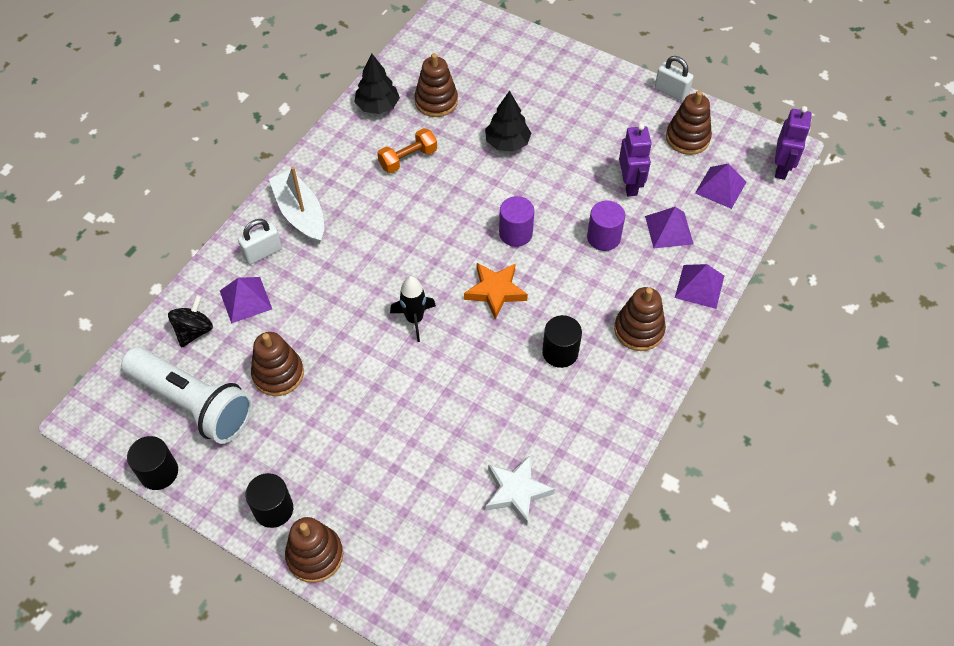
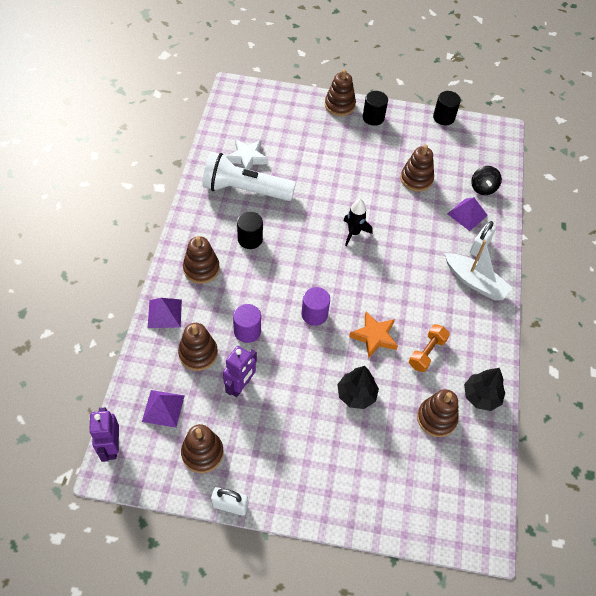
camera: 155 degrees right, 0 degrees up
white flashlight [121,347,253,444] -> white flashlight moved to [202,152,296,201]
orange star [464,263,528,320] -> orange star moved to [349,312,398,358]
purple robot [619,123,652,196] -> purple robot turned 120 degrees counterclockwise [223,346,257,397]
purple pyramid [645,207,693,248] -> brown stacking toy [178,323,218,371]

